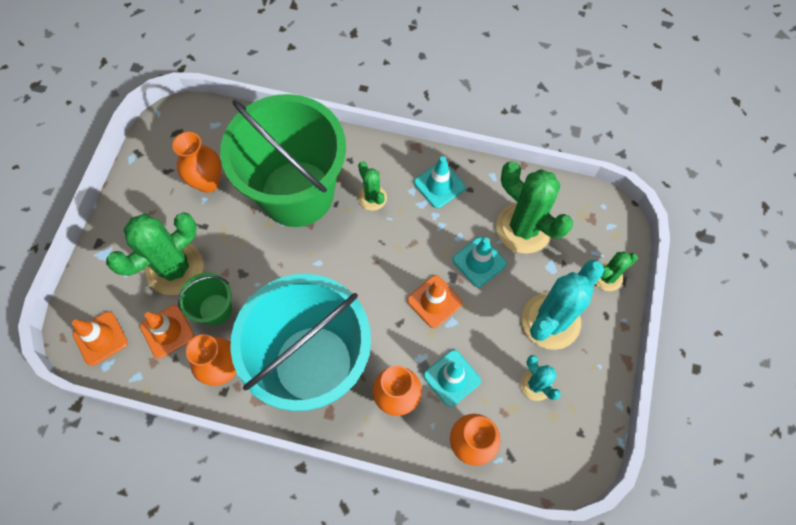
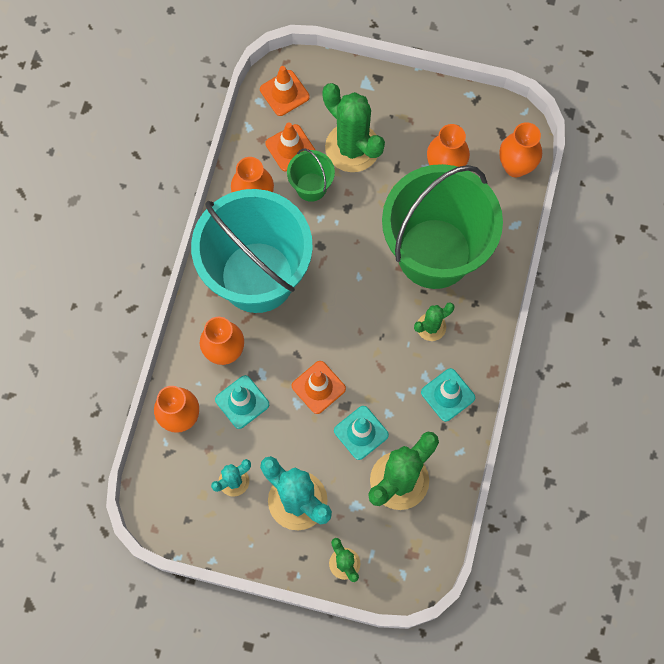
camera: 90 degrees right, 5 degrees up
none -> orange vase [499,122,542,177]

